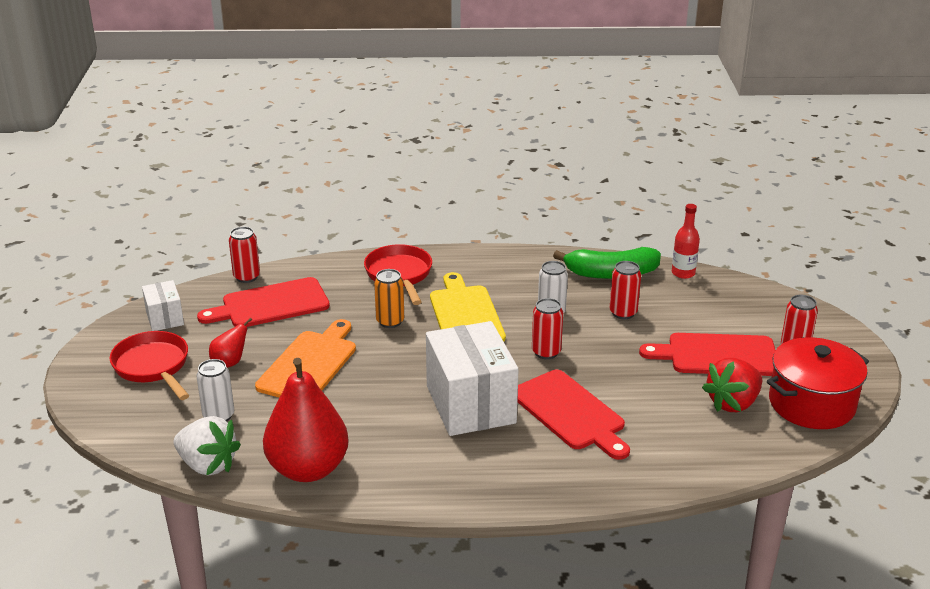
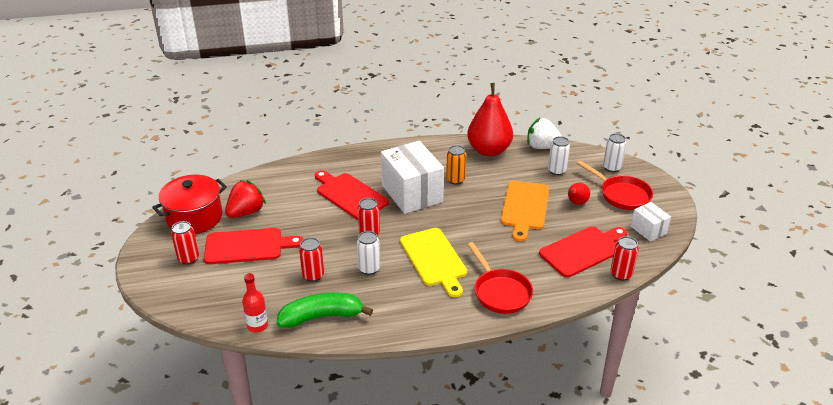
camera: 170 degrees right, 5 degrees up
orange can [374,269,404,328] -> orange can moved to [446,145,467,185]
none -> white can [603,133,627,172]

